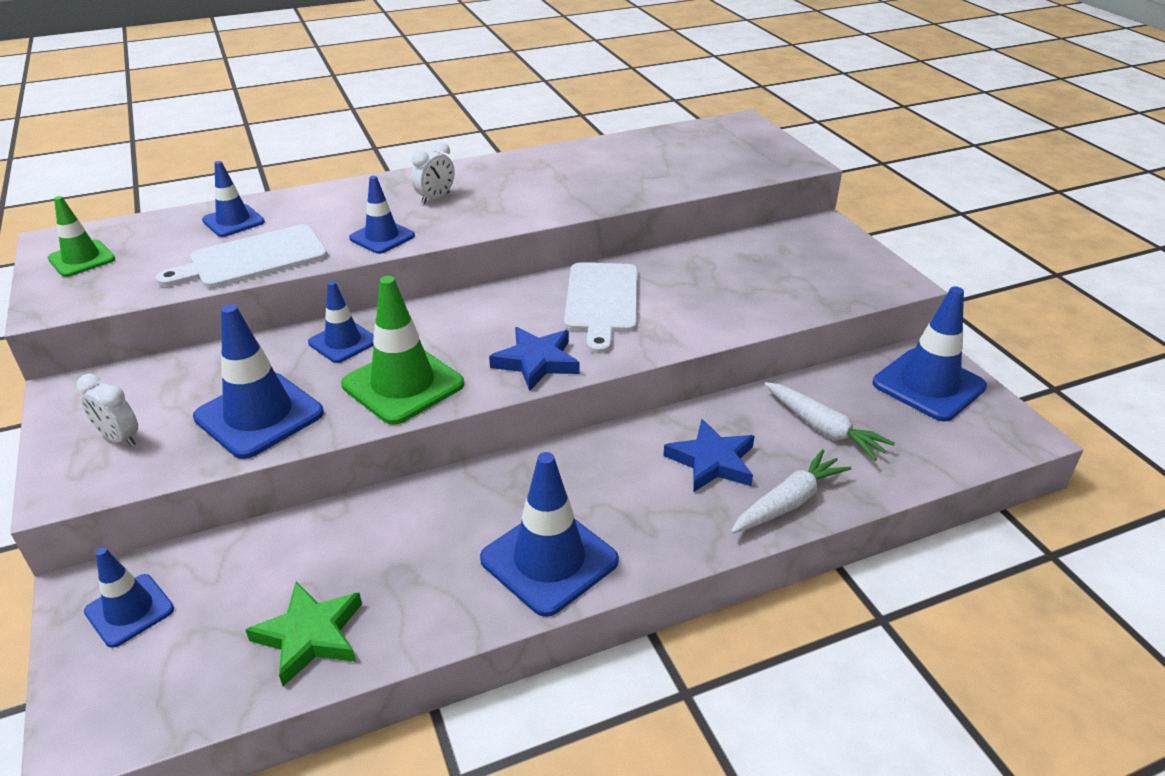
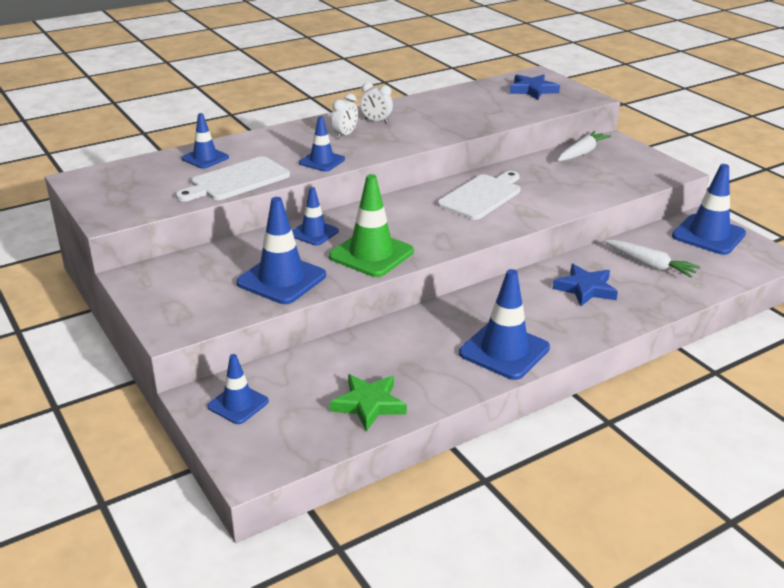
camera: 10 degrees left, 5 degrees down
green traffic cone [47,196,115,277] -> none
white clock [76,374,138,447] -> white clock moved to [360,82,393,123]
blue star [489,327,579,391] -> blue star moved to [510,74,560,100]
white cutting board [564,262,638,354] -> white cutting board turned 135 degrees counterclockwise [437,171,520,220]
white carrot [731,449,851,534] -> white carrot moved to [557,131,611,161]

